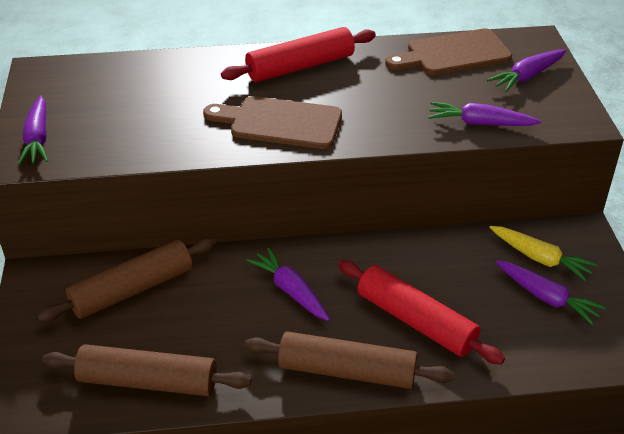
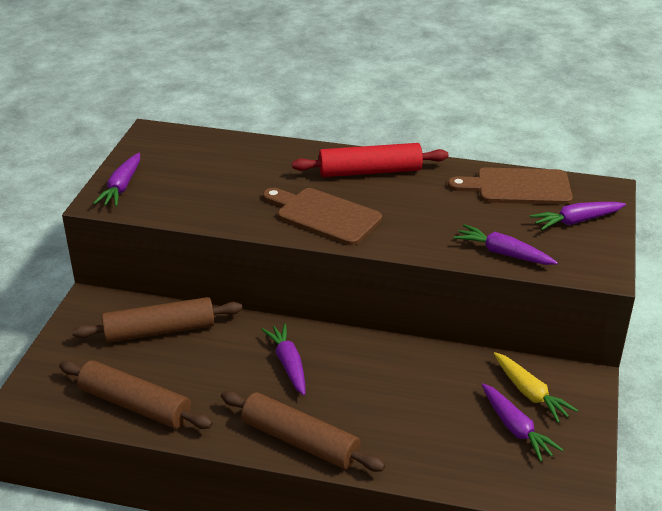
camera: 20 degrees right, 5 degrees down
red rolling pin [338,260,505,365] -> none

